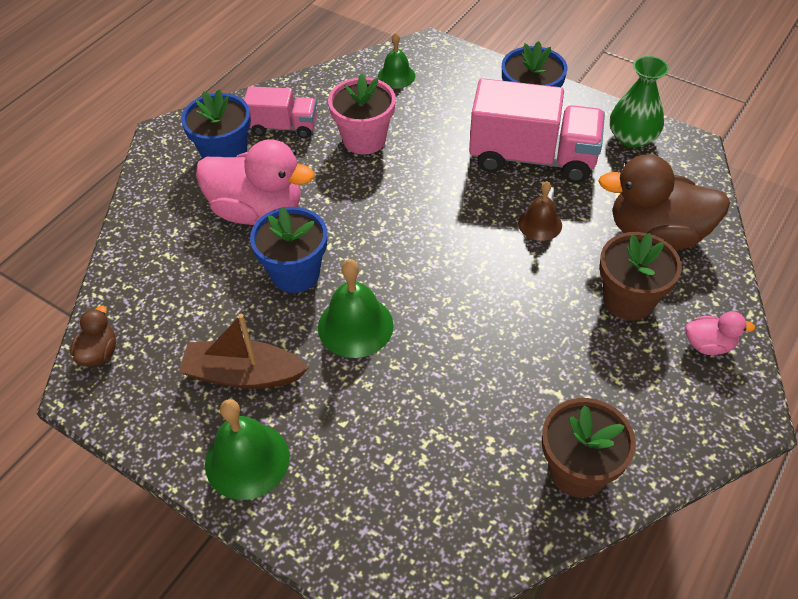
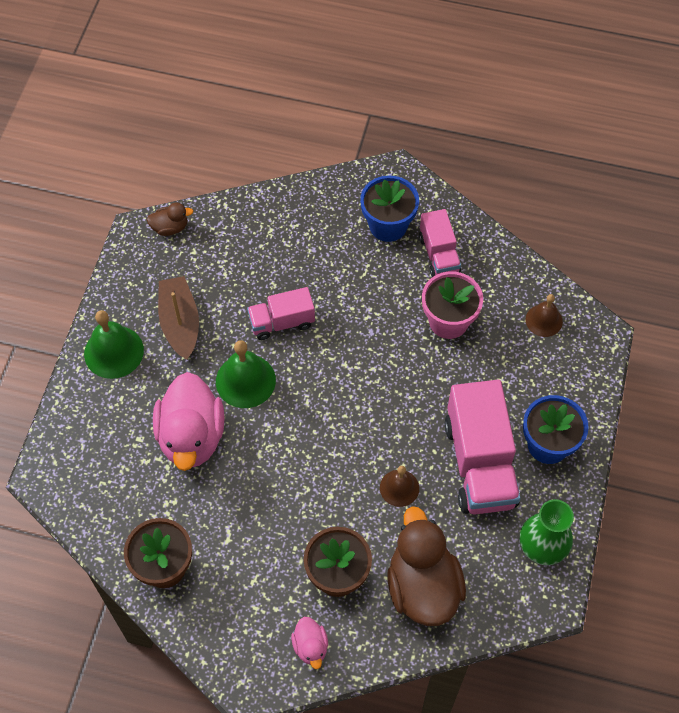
camera: 70 degrees right, 10 degrees up
pink duck [196,139,315,225] -> pink duck moved to [153,372,225,471]
blue flower pot [250,207,327,293] -> pink truck [247,287,315,340]
green bell [378,32,415,89] -> brown bell [526,294,563,337]

